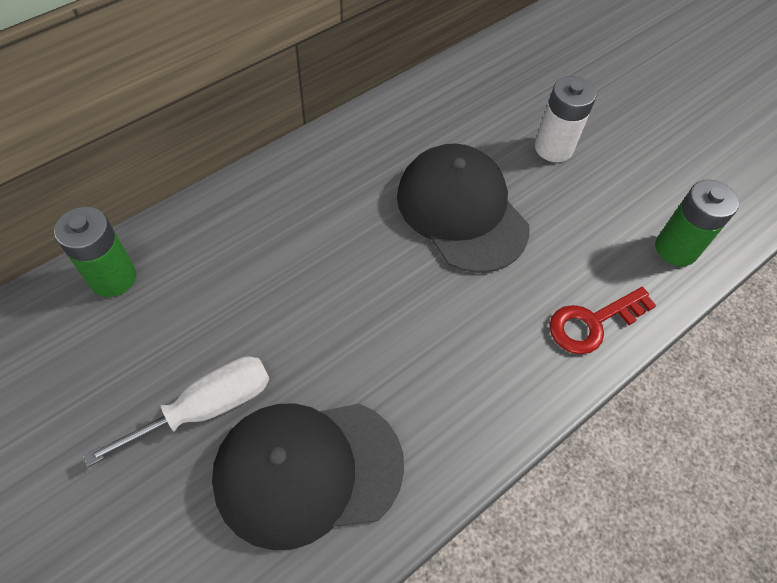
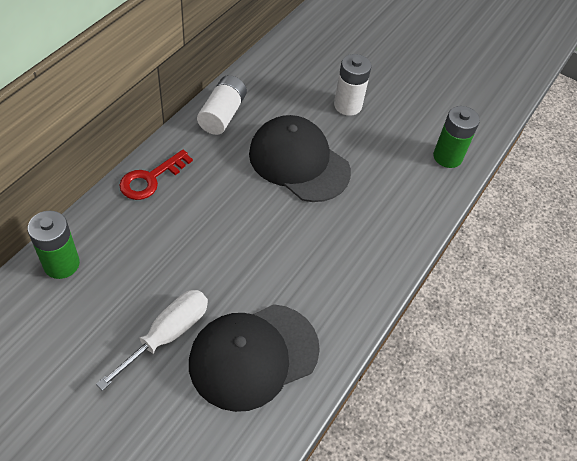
camera: 20 degrees left, 5 degrees down
red key [549,287,656,354] -> red key moved to [119,150,193,200]
none -> white battery [197,75,247,135]

